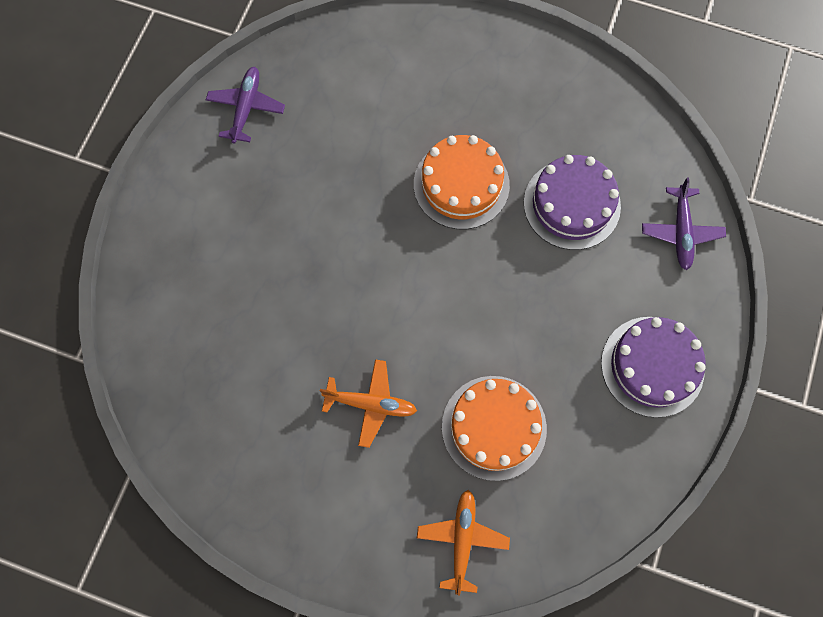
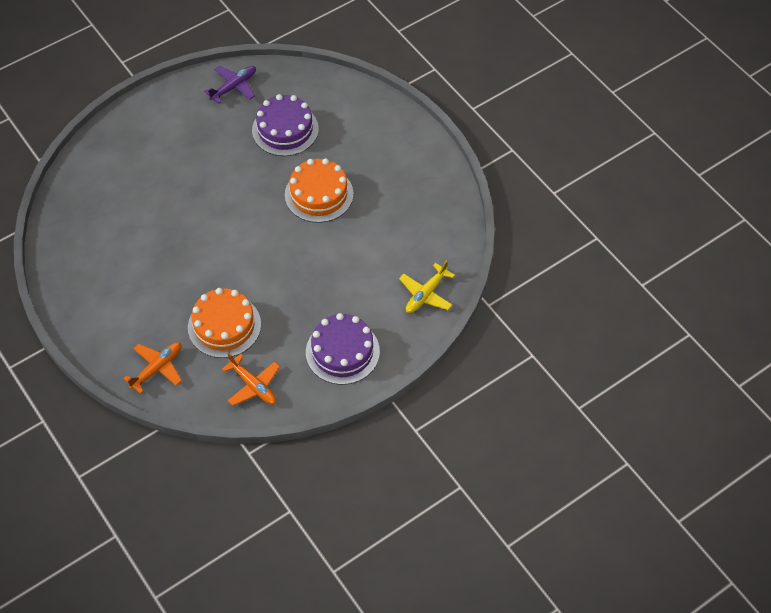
camera: 35 degrees right, 15 degrees down
orange plane [320,359,417,448] -> orange plane moved to [222,353,280,406]
purple cake [524,155,621,250] -> purple cake moved to [252,94,319,156]
purple plane [642,177,726,270] -> yellow plane [399,260,455,313]

